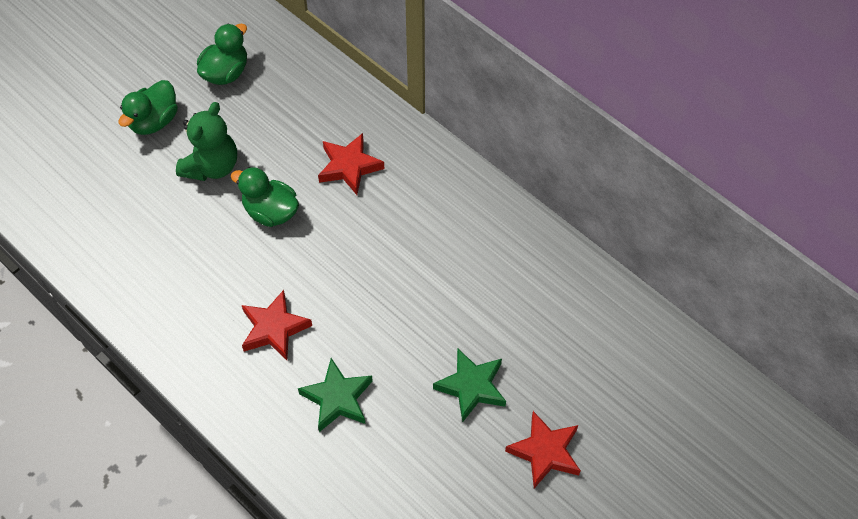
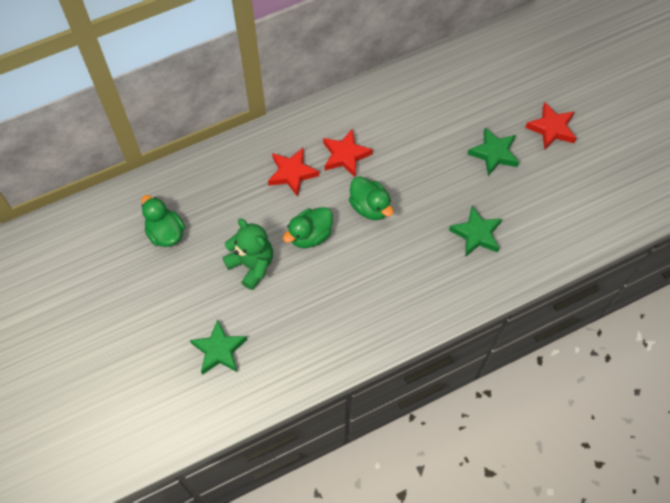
camera: 70 degrees left, 5 degrees up
green duck [119,80,178,135] -> green duck moved to [349,176,393,220]
red star [242,290,312,360] -> red star moved to [323,128,373,177]
none -> green star [190,319,247,375]

